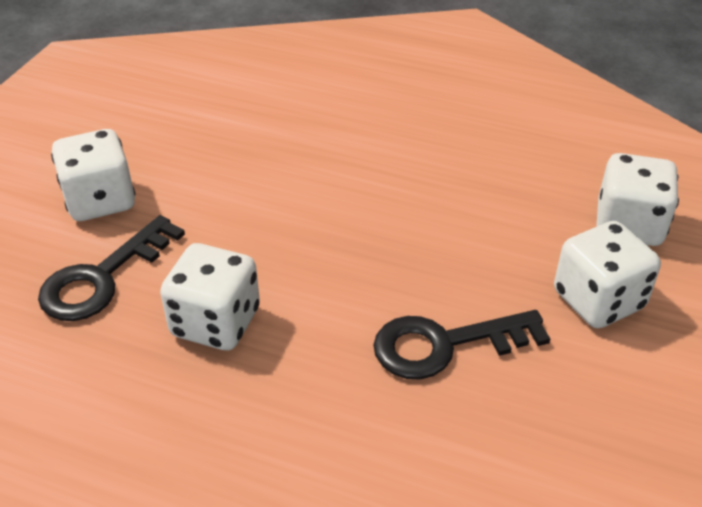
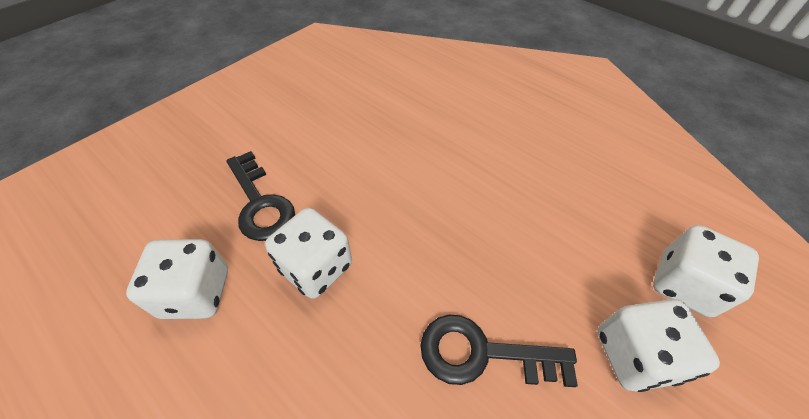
camera: 20 degrees right, 10 degrees up
black key [38,215,185,321] -> black key turned 90 degrees counterclockwise [226,151,295,241]
white dice [51,129,135,221] -> white dice moved to [126,239,228,319]

